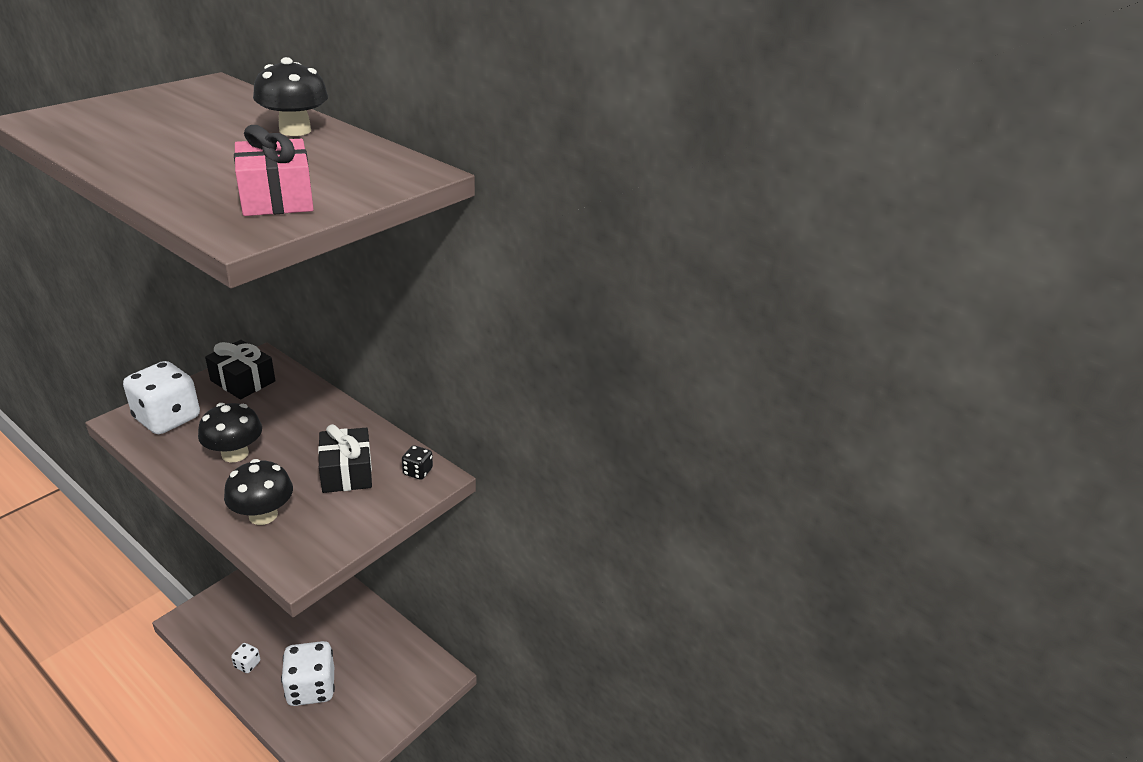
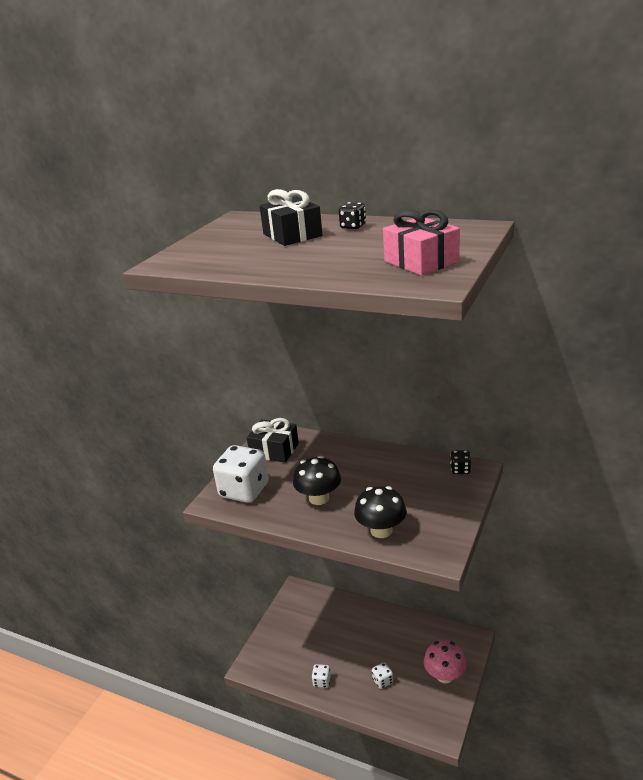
camera: 10 degrees left, 5 degrees down
black mushroom [253,57,328,136] -> black dice [339,202,366,229]
white dice [281,641,335,706] -> white dice [372,662,393,689], size x0.45
black gift [318,424,372,493] -> black gift moved to [260,189,322,246]
none -> pink mushroom [424,640,466,683]

